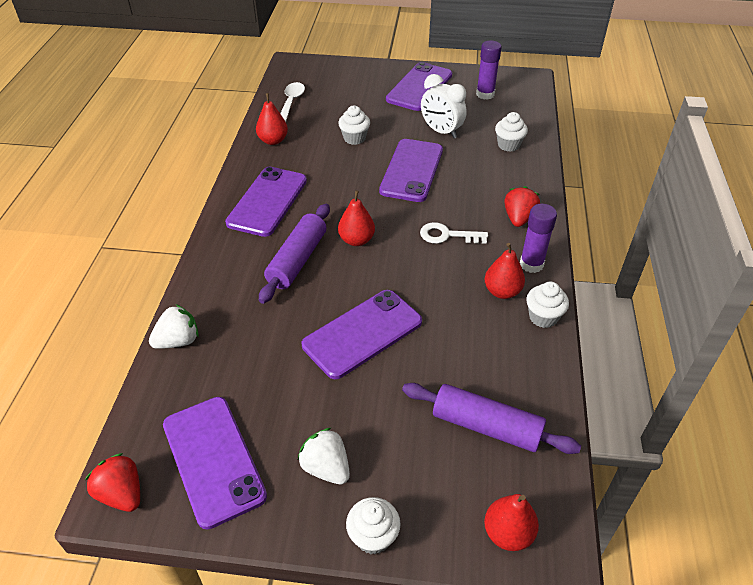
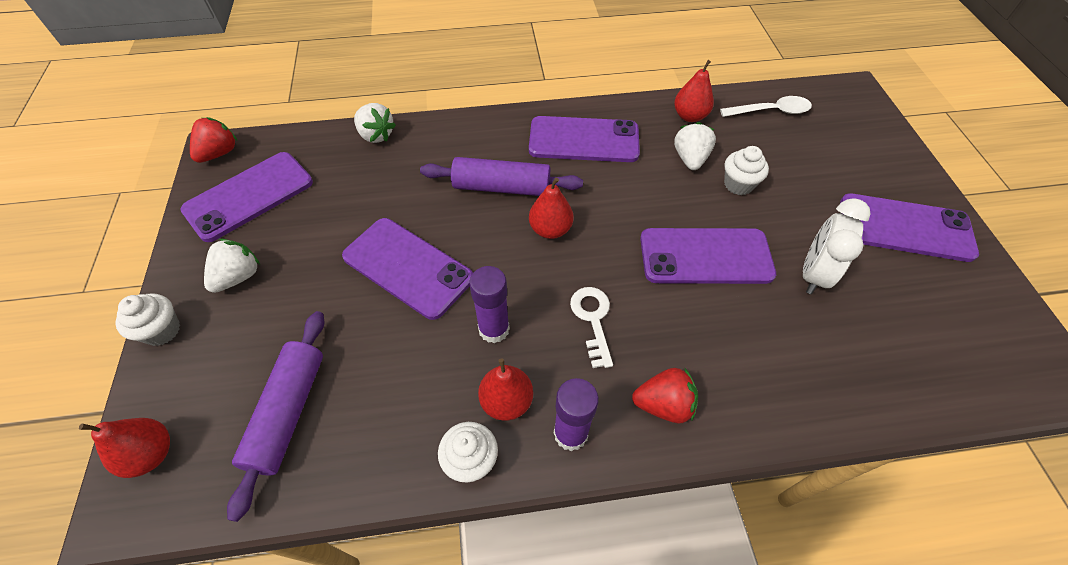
camera: 75 degrees right, 10 degrees up
purple glue stick [476,41,502,100] -> purple glue stick moved to [469,266,510,343]
white cupcake [495,112,528,152] -> none
none -> white strawberry [674,122,716,170]

